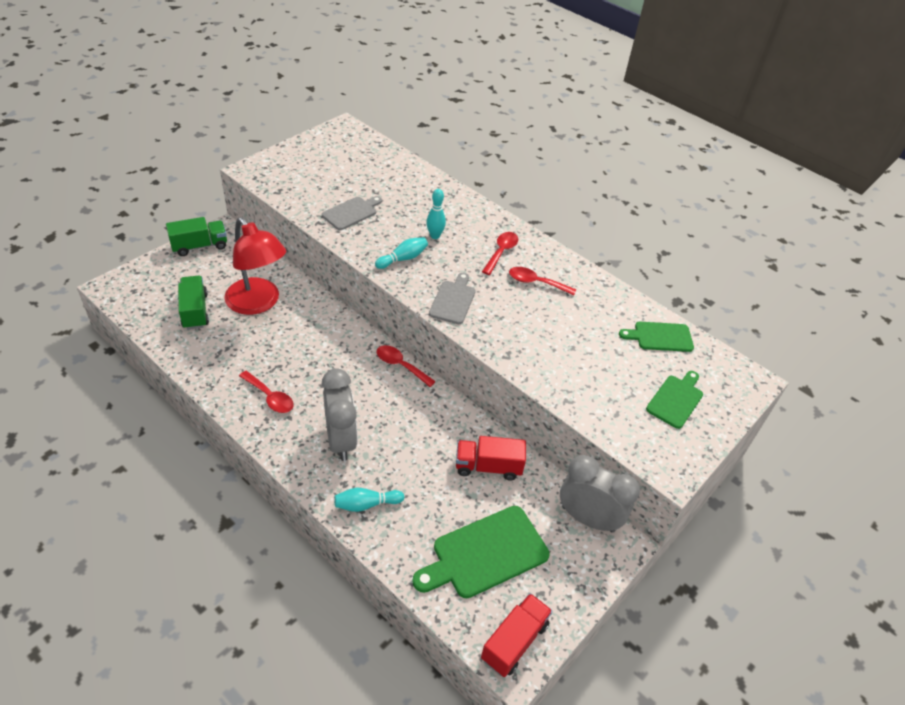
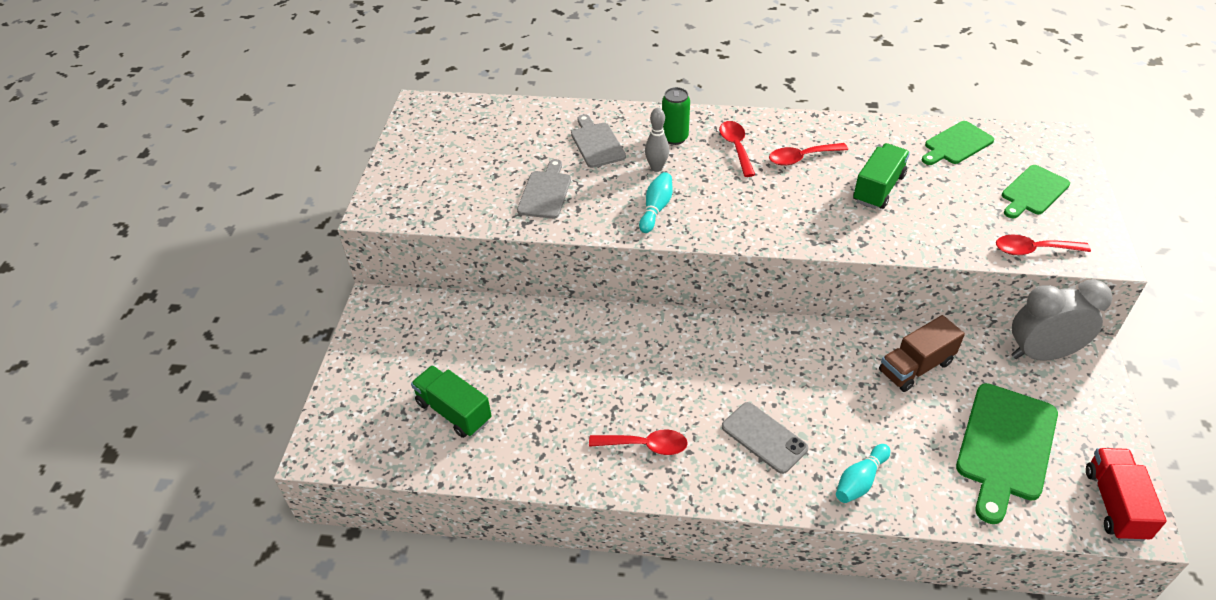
camera: 30 degrees left, 0 degrees up
green truck [166,217,227,256] -> green truck moved to [853,143,910,209]
red lamp [224,218,286,315] -> none
grey clock [322,369,358,461] -> grey phone [722,402,808,474]
red spoon [376,345,436,387] -> red spoon moved to [996,234,1091,255]
turquoise bowling pin [426,189,446,239] -> grey bowling pin [645,108,670,172]
grey cutting board [429,273,476,324] -> grey cutting board moved to [571,114,626,168]
red truck [456,436,526,480] -> brown truck [879,315,965,392]
green cutting board [646,371,703,429] -> green cutting board turned 135 degrees counterclockwise [1002,165,1070,219]
none -> green can [662,87,690,145]

